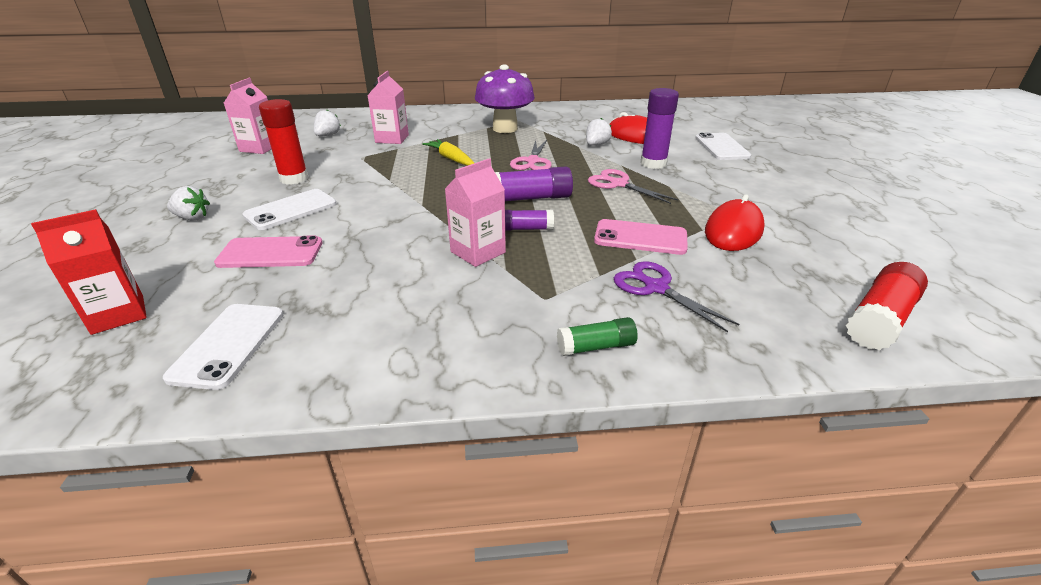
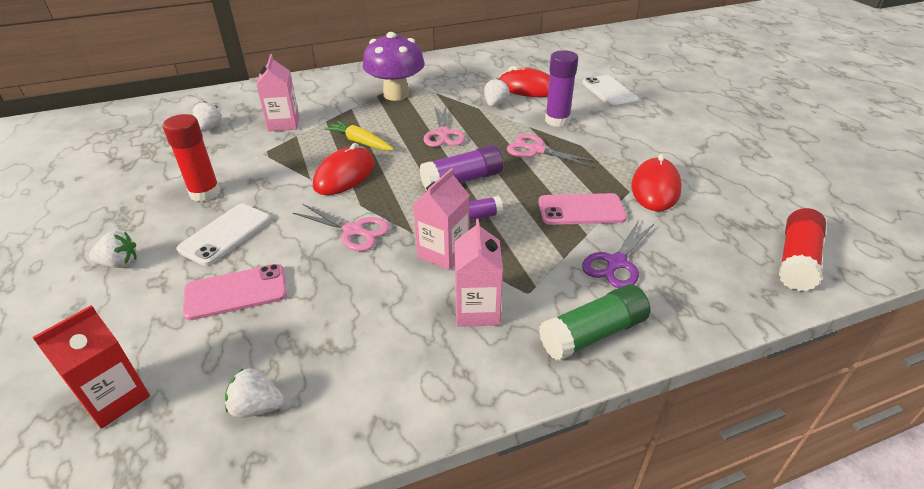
camera: 15 degrees left, 5 degrees up
white phone [163,304,283,390] -> white strawberry [225,368,284,418]
pink carton [224,78,271,154] -> pink carton moved to [454,219,503,327]
green glue stick [557,317,638,356] -> green glue stick [539,284,650,361], size x1.63
purple scissors [614,261,739,332] -> purple scissors turned 90 degrees counterclockwise [582,220,654,288]
none -> pink scissors [293,204,390,251]
none -> red mouse [313,143,375,195]

